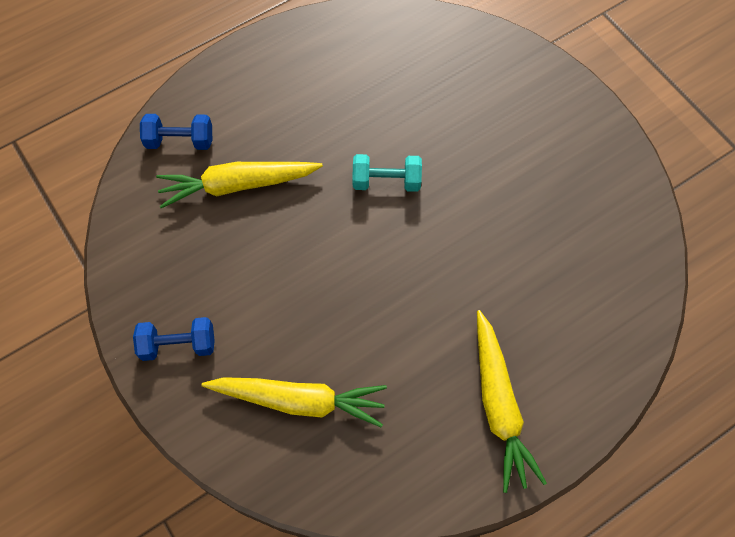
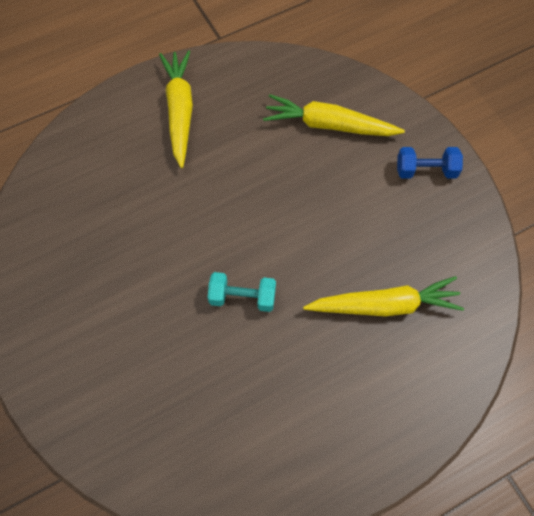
camera: 175 degrees left, 0 degrees up
blue dumbbell [140,114,212,150] -> none

